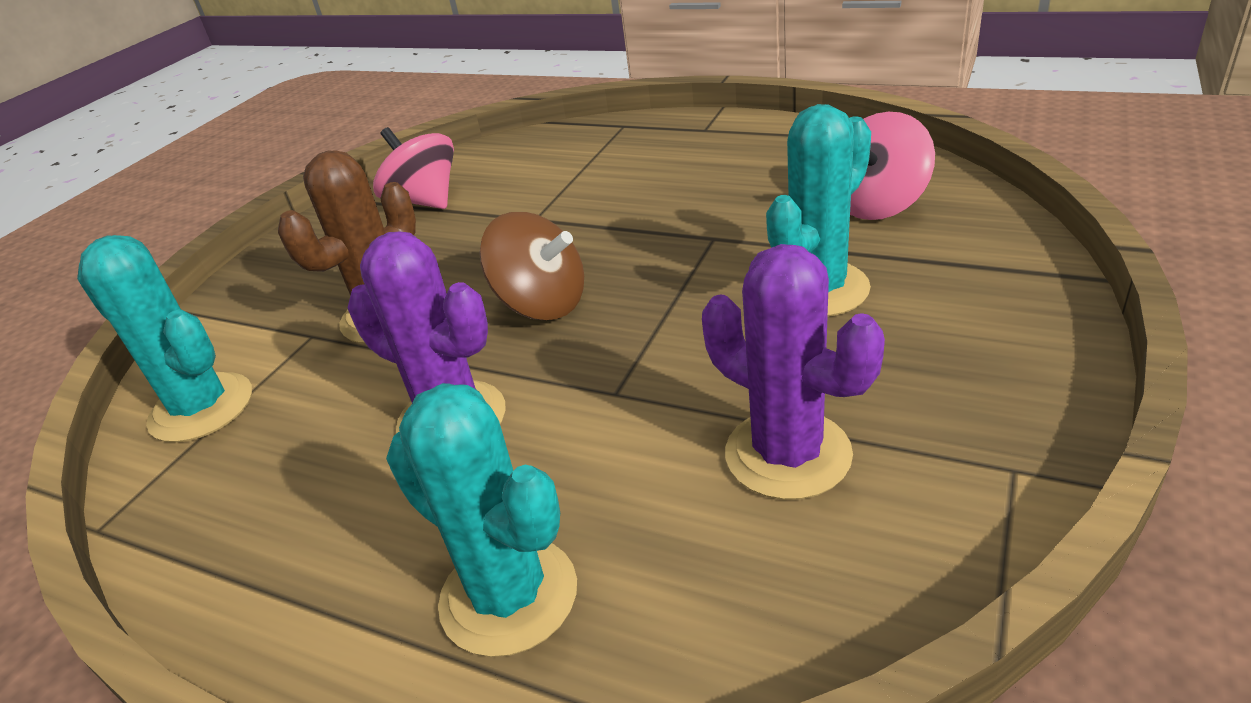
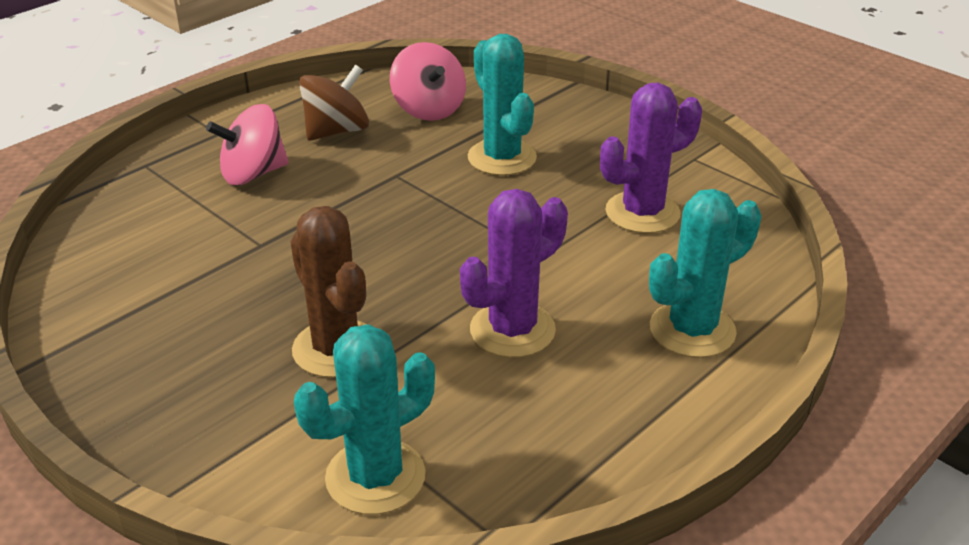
camera: 75 degrees left, 0 degrees up
pink spinning top [373,127,454,209] -> pink spinning top moved to [206,104,289,185]
brown spinning top [479,212,584,320] -> brown spinning top moved to [299,65,369,141]

